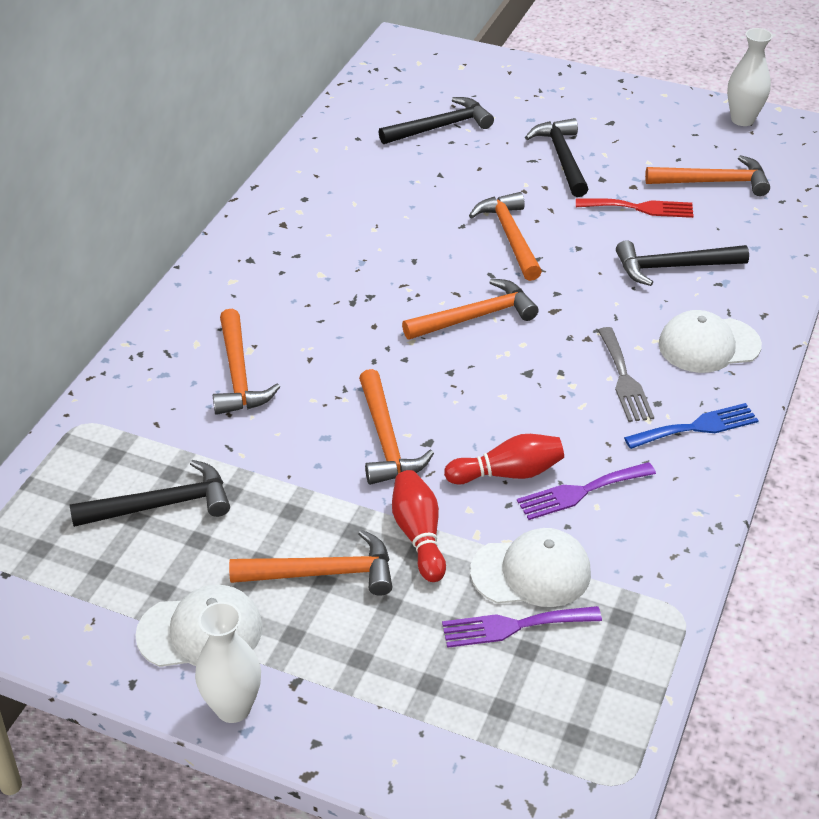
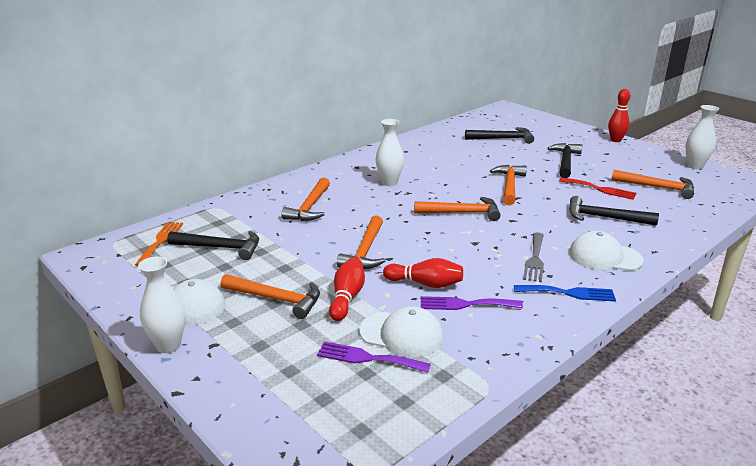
camera: 25 degrees right, 15 degrees down
none -> orange fork [135,222,183,266]
none -> white vase [376,119,404,186]
none -> red bowling pin [608,89,631,142]

